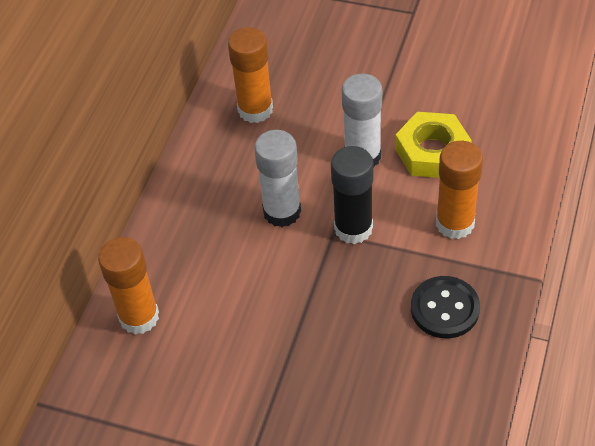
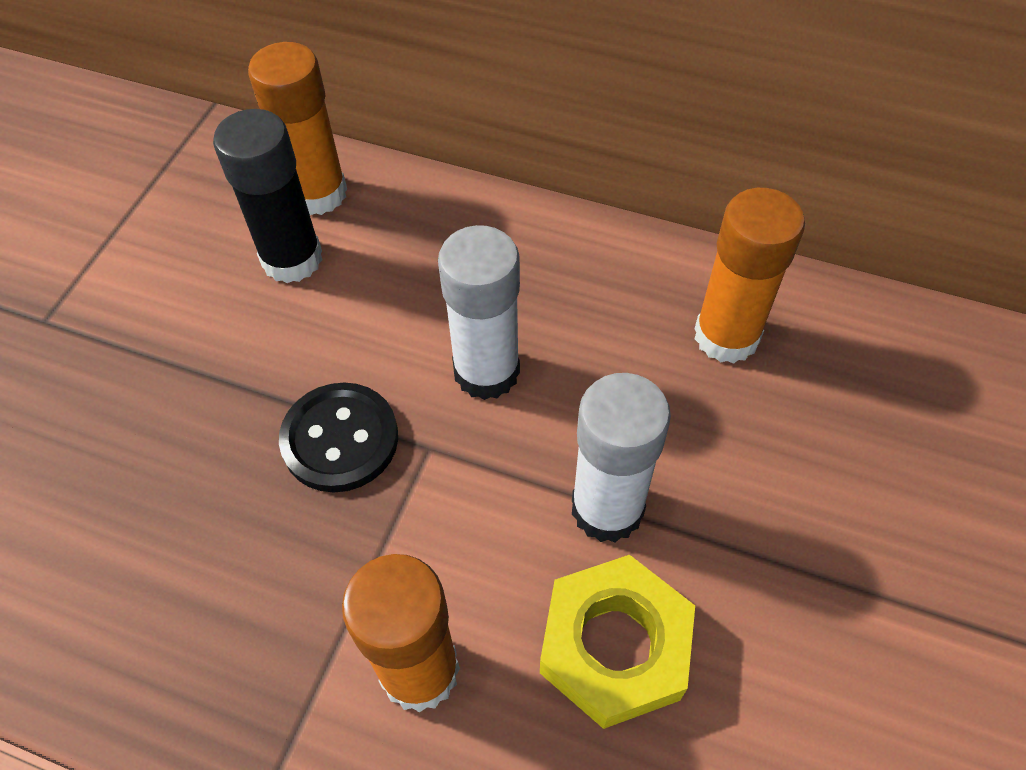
camera: 90 degrees right, 5 degrees up
black glue stick [331,146,374,244] -> black glue stick moved to [213,109,323,283]
black button [411,276,480,339] -> black button moved to [279,383,398,492]

